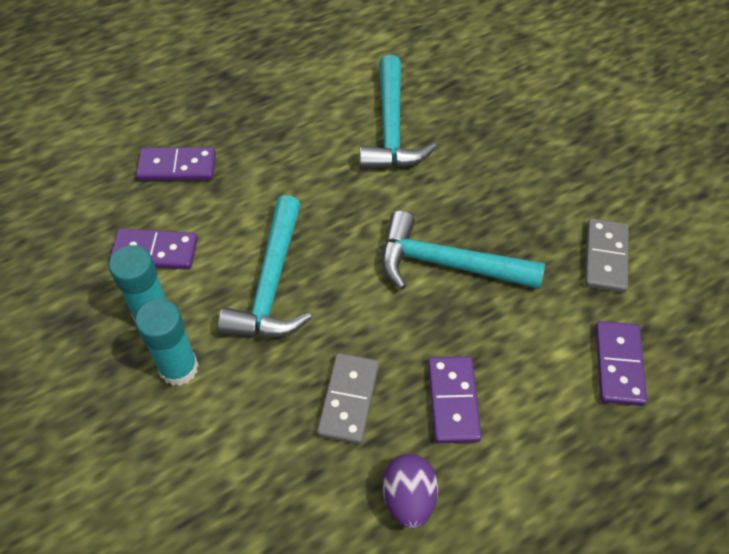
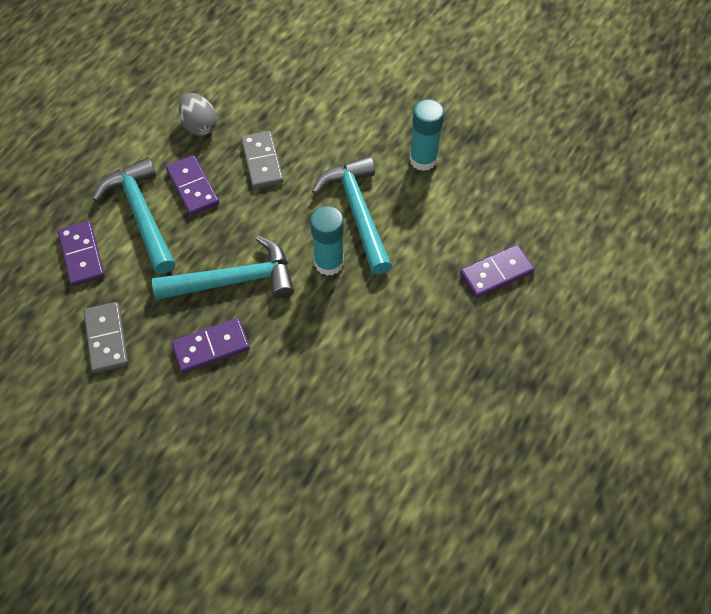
camera: 155 degrees right, 5 degrees up
purple domino [110,228,198,270] -> purple domino moved to [172,318,250,373]
turquoise glue stick [135,299,198,386] -> turquoise glue stick moved to [310,206,344,276]
turquoise hammer [359,55,437,170] -> turquoise hammer moved to [93,157,175,274]
purple egg [383,454,438,529] -> grey egg [179,93,217,136]

